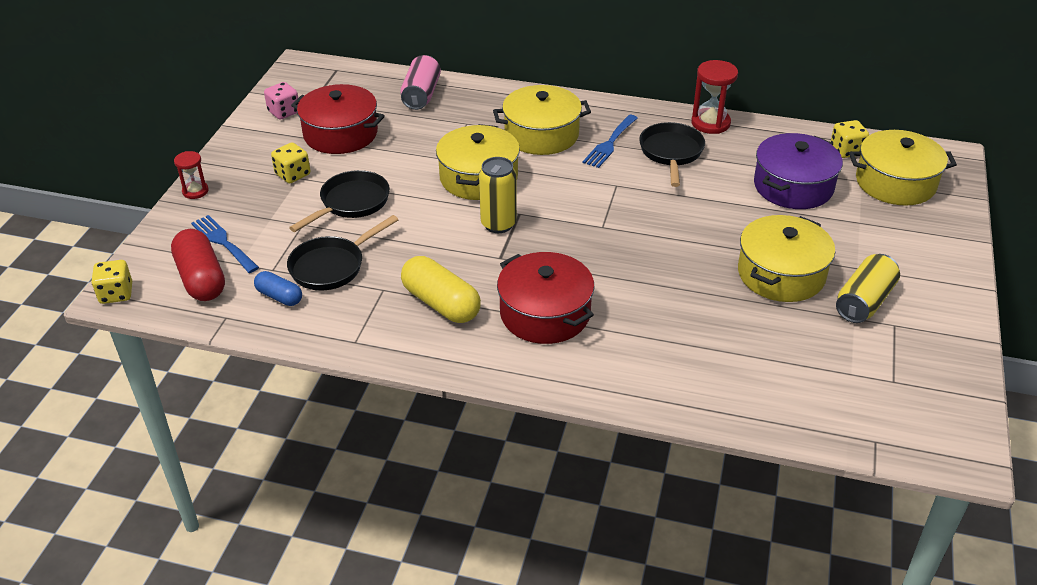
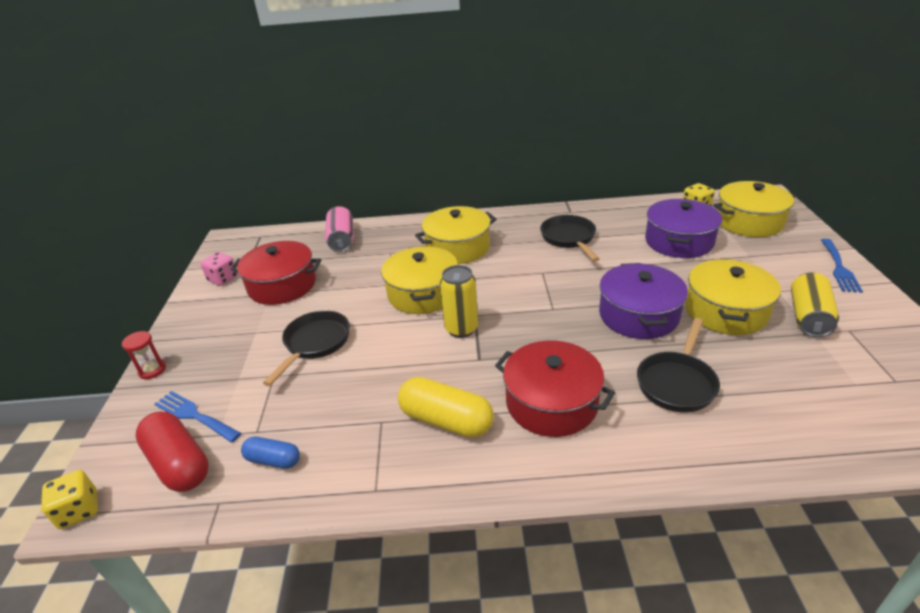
camera: 15 degrees left, 5 degrees down
yellow dice [271,142,311,183] -> none
black pan [287,215,398,291] -> black pan moved to [637,318,720,412]
blue fork [583,115,638,168] -> blue fork moved to [821,239,863,293]
red hourglass [691,60,738,134] -> none
none -> purple pot [599,263,688,339]

